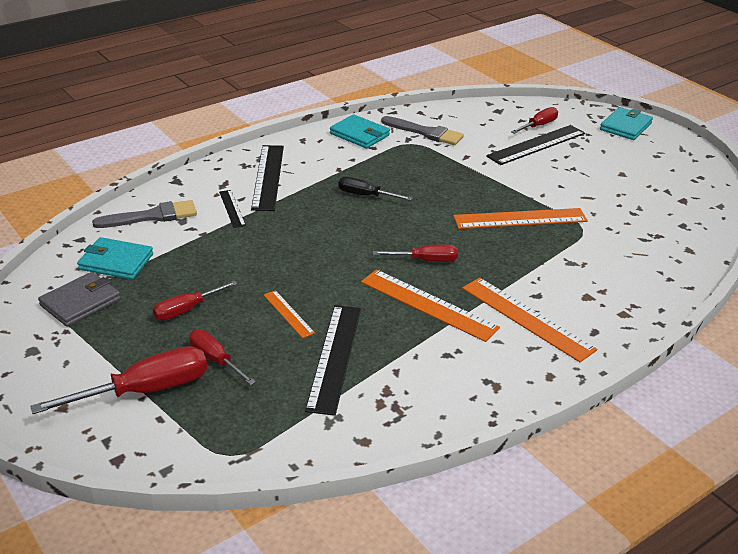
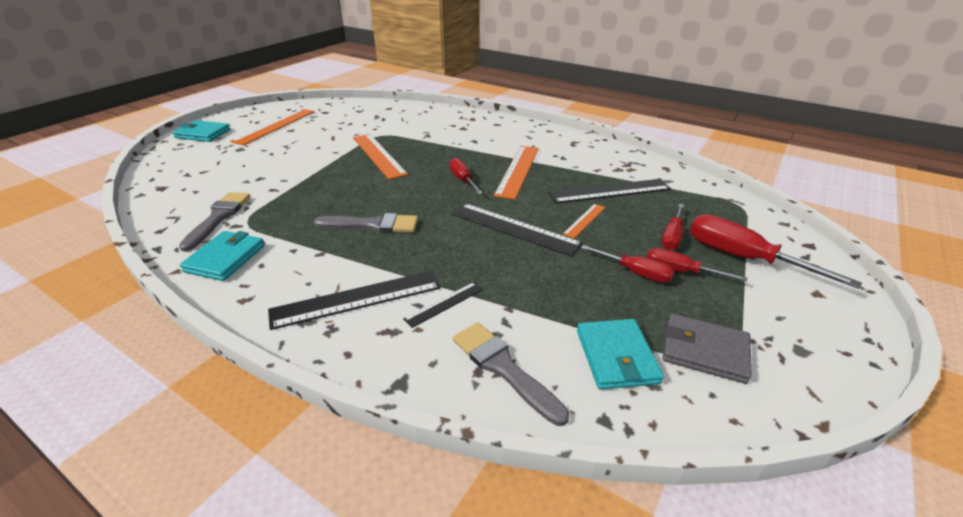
camera: 110 degrees left, 0 degrees up
black screwdriver [338,177,413,200] -> grey brush [314,213,418,233]
orange ruler [462,278,597,362] -> orange ruler moved to [230,109,314,145]
black ruler [486,125,585,165] -> black ruler moved to [451,203,583,257]
red screwdriver [511,107,558,134] -> red screwdriver moved to [647,248,747,281]

